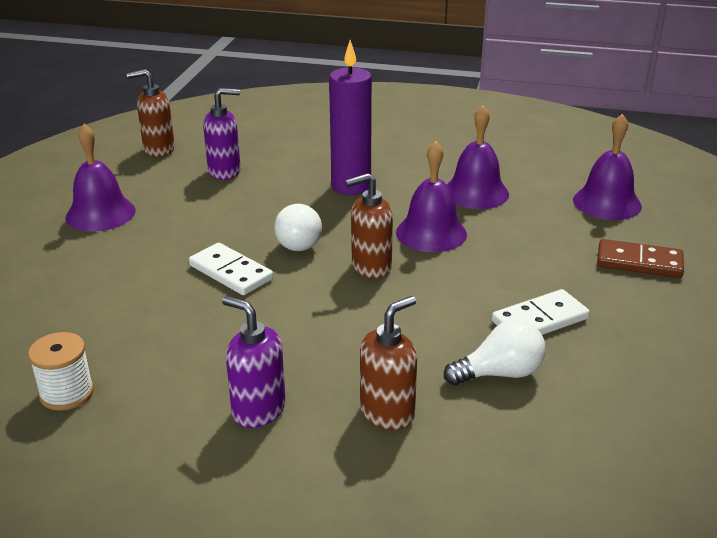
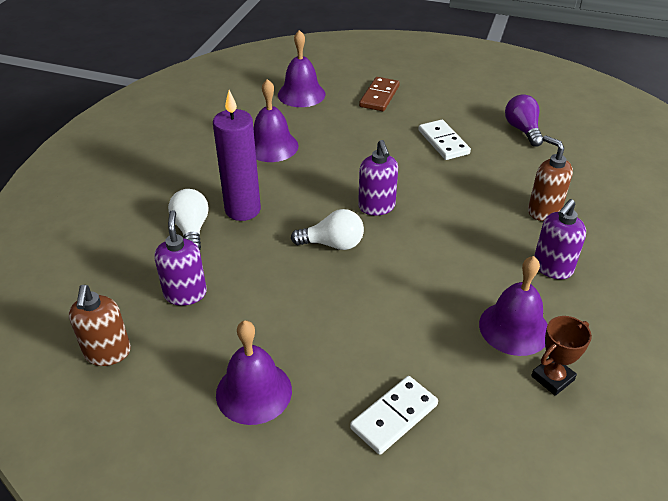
camera: 85 degrees left, 10 degrees up
white spool [28,332,94,411] -> brown trophy [531,316,592,396]
white domino [189,243,273,295] -> white domino moved to [350,376,438,455]
brown soap dispenser [345,173,393,279] -> purple soap dispenser [358,140,398,216]
purple bell [396,141,467,252] -> purple bell moved to [479,256,548,356]
white light bulb [444,319,546,386] -> white light bulb moved to [168,189,209,250]
none -> purple light bulb [505,94,544,147]

